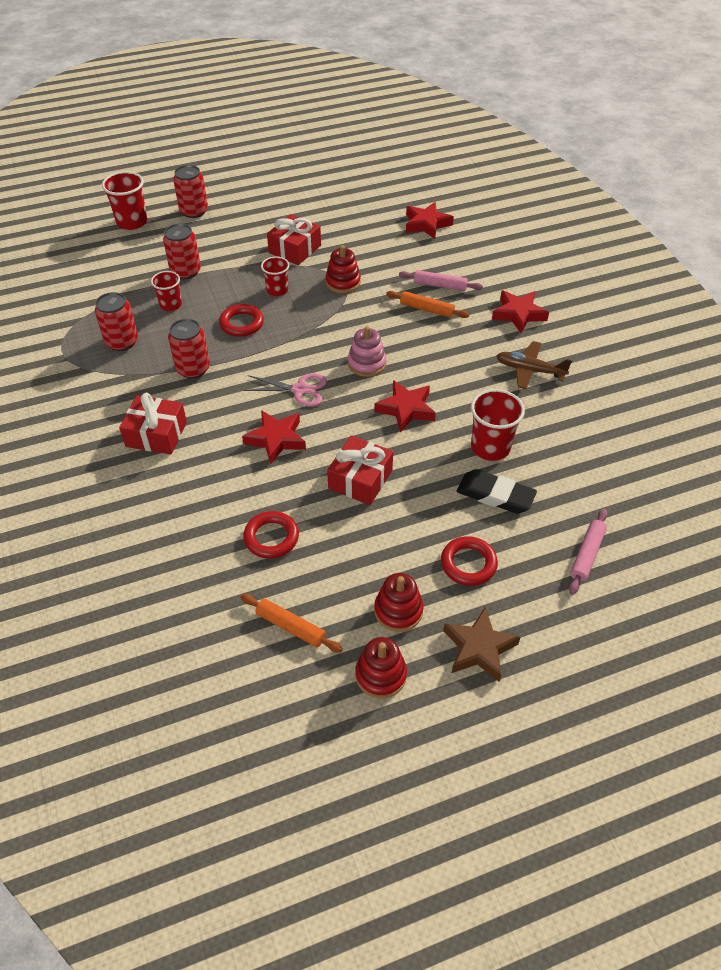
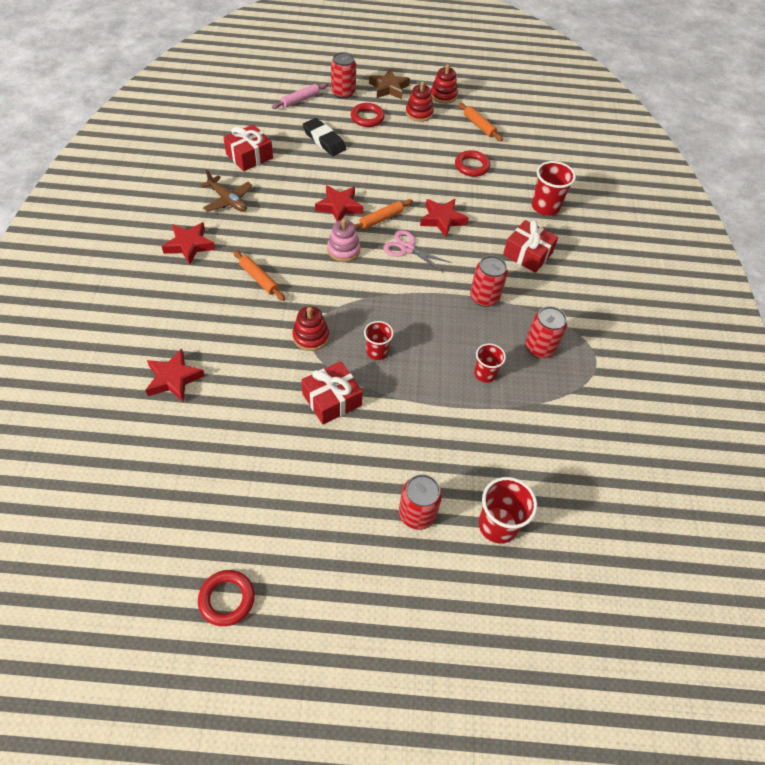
camera: 160 degrees left, 5 degrees up
red can [163,223,201,280] -> red can moved to [331,52,356,99]
red ring [219,304,264,337] -> red ring moved to [198,570,255,626]
red gift [327,435,393,505] -> red gift moved to [223,124,273,171]
pink rolling pin [399,270,483,291] -> none
red cup [471,389,525,461] -> red cup moved to [532,161,576,216]
none -> orange rolling pin [354,199,413,230]

